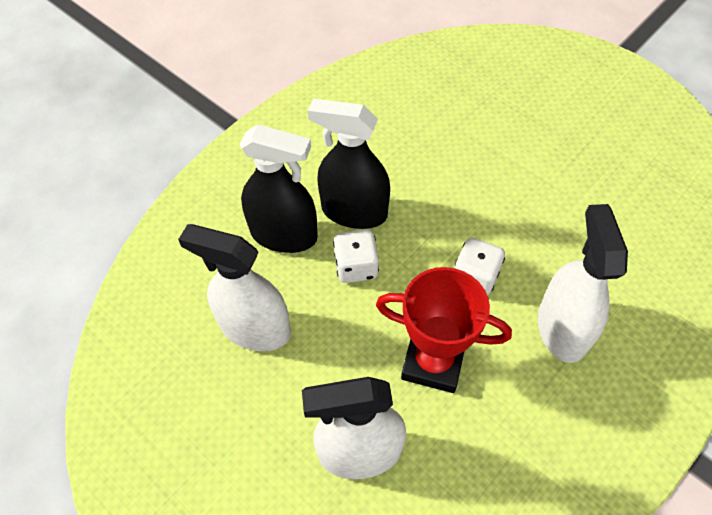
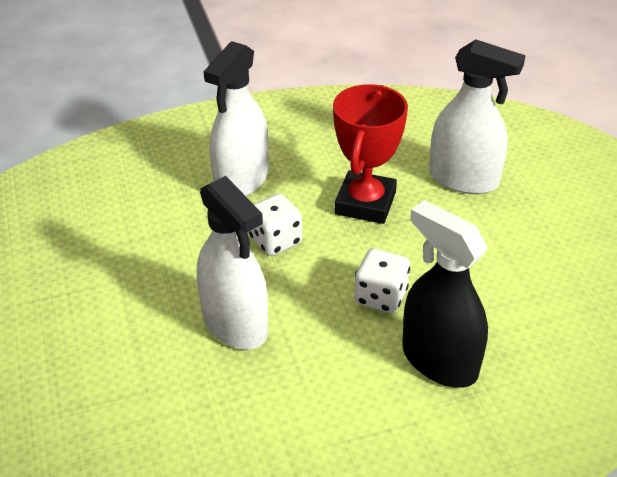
camera: 150 degrees left, 15 degrees down
white spray bottle [178,224,291,351] -> white spray bottle moved to [197,176,268,350]
black spray bottle [308,99,390,229] -> none
red trophy [376,267,512,393] -> red trophy turned 60 degrees clockwise [333,84,408,224]

